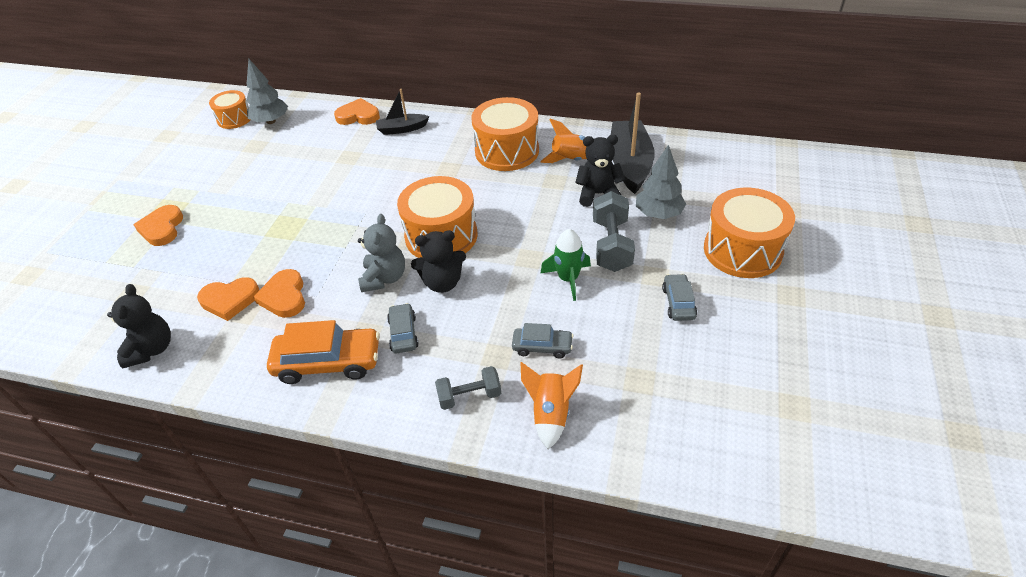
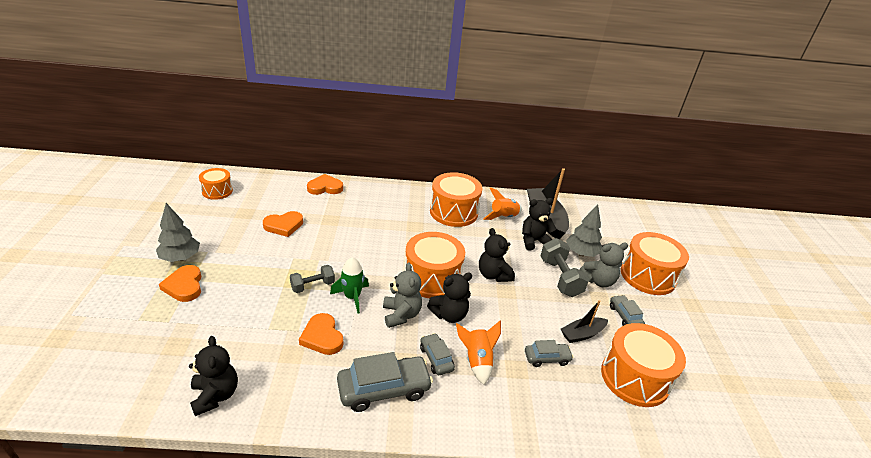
camera: 20 degrees left, 10 degrees down
orange heart [197,277,259,321] -> orange heart moved to [263,211,303,237]
grey tree [246,59,288,124] -> grey tree moved to [156,203,200,262]
orange car [267,320,380,384] -> grey car [337,352,433,412]
black boat [376,89,429,135] -> black boat moved to [561,300,608,343]
grey dumbbell [435,366,501,410] -> grey dumbbell moved to [290,265,335,293]
orange rocket [520,362,583,449] -> orange rocket moved to [456,321,501,385]
green rocket [540,229,591,301] -> green rocket moved to [330,257,369,313]
none -> black teddy bear [479,228,515,282]
none -> grey teddy bear [580,243,628,287]
none -> orange drum [601,323,686,407]

